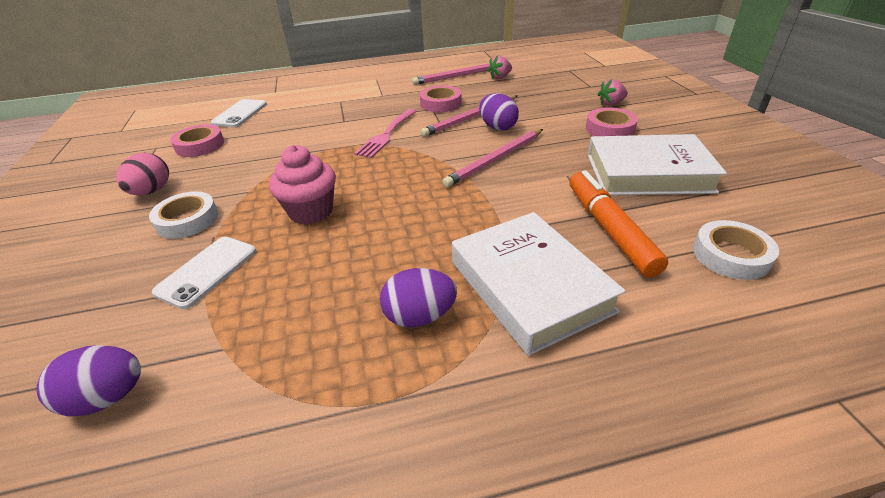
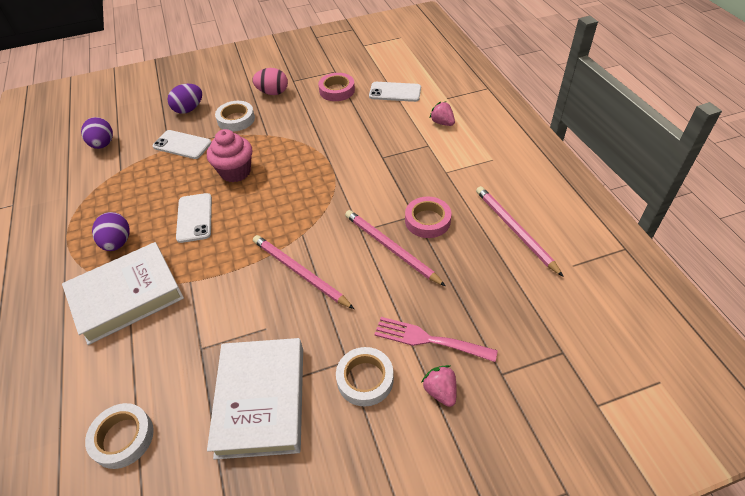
camera: 85 degrees right, 10 degrees up
pink fork [354,109,417,158] -> pink fork moved to [374,317,498,362]
purple egg [479,93,519,131] -> purple egg moved to [167,84,202,114]
pink strawberry [488,55,512,79] -> pink strawberry moved to [430,102,455,126]
orange marker [569,170,668,277] -> none
pink tape [586,108,638,136] -> white tape [336,347,394,406]
none -> white phone [176,193,212,243]

